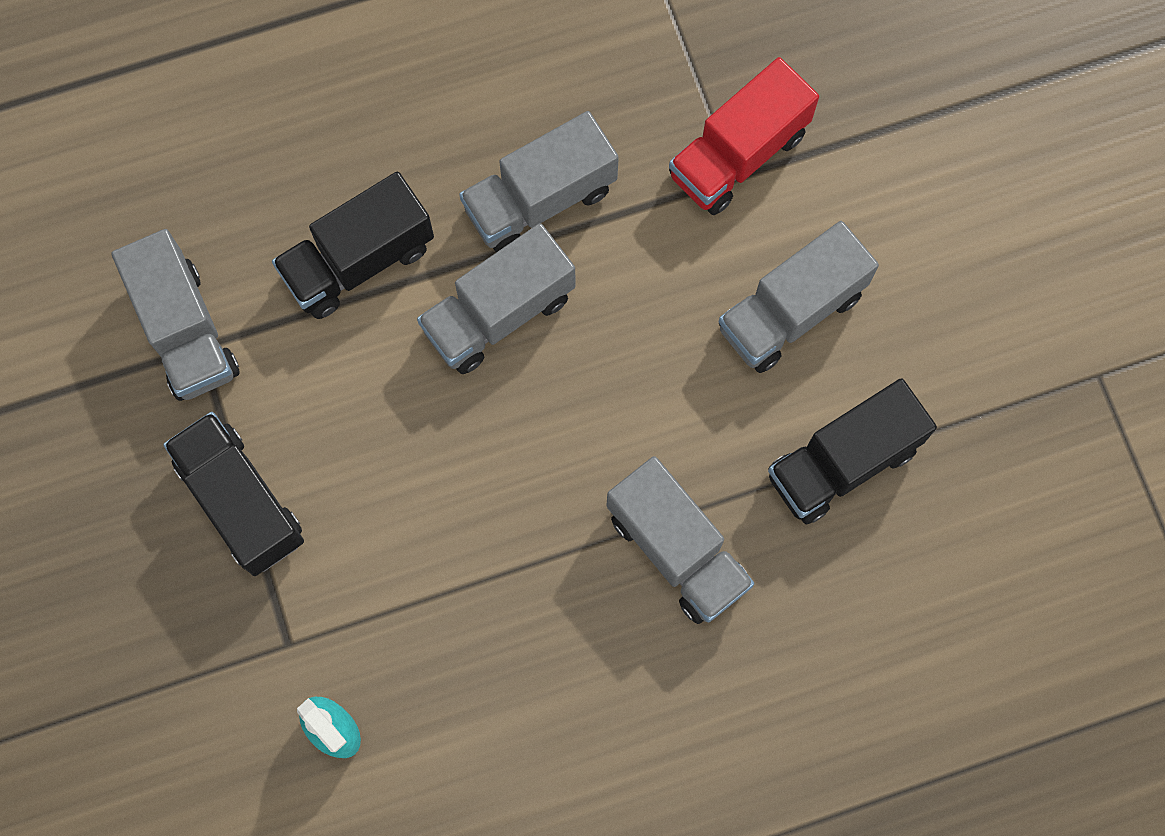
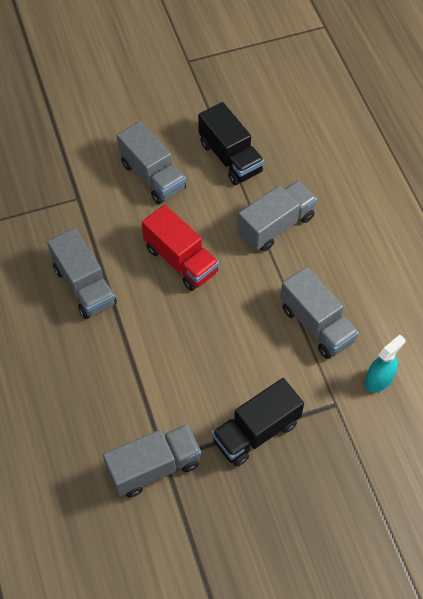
camera: 90 degrees left, 15 degrees down
black truck [272,172,434,319] -> none
grey truck [417,223,576,374] -> grey truck moved to [280,267,359,359]
red truck [669,57,819,215] -> red truck moved to [142,205,219,291]

